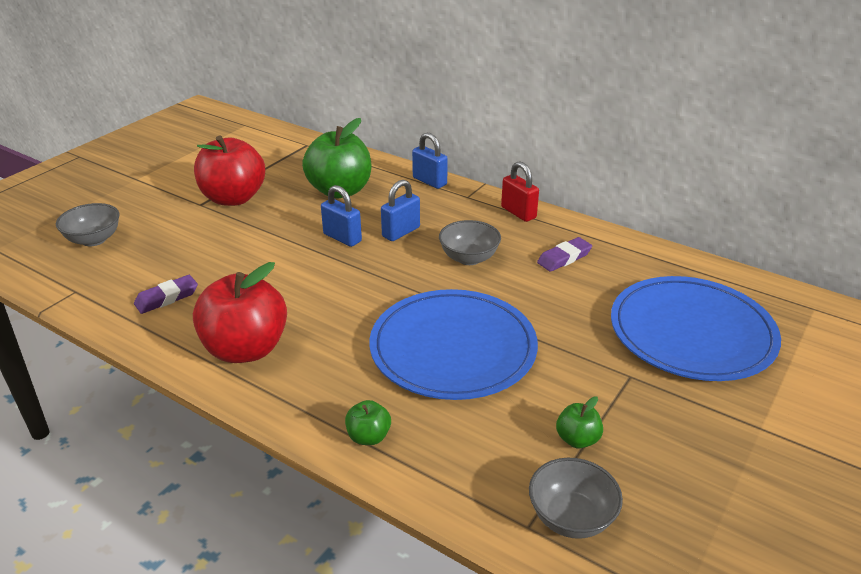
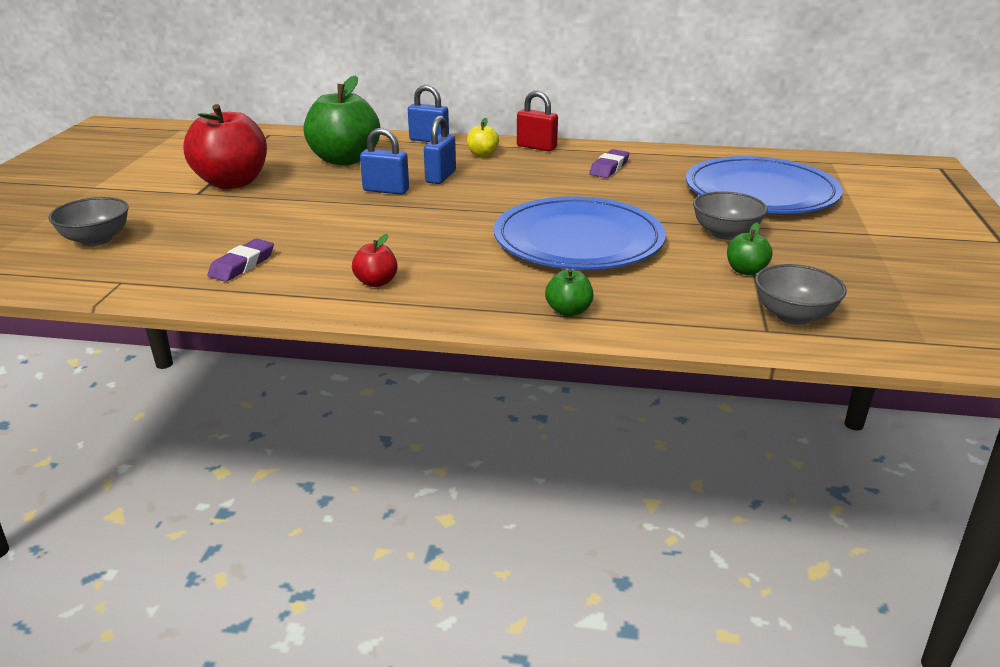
camera: 25 degrees left, 5 degrees down
red apple [193,262,287,363] -> red apple [352,234,398,287], size x0.45
grey bowl [439,220,501,265] -> grey bowl moved to [693,191,768,240]
none -> yellow apple [467,118,499,157]

